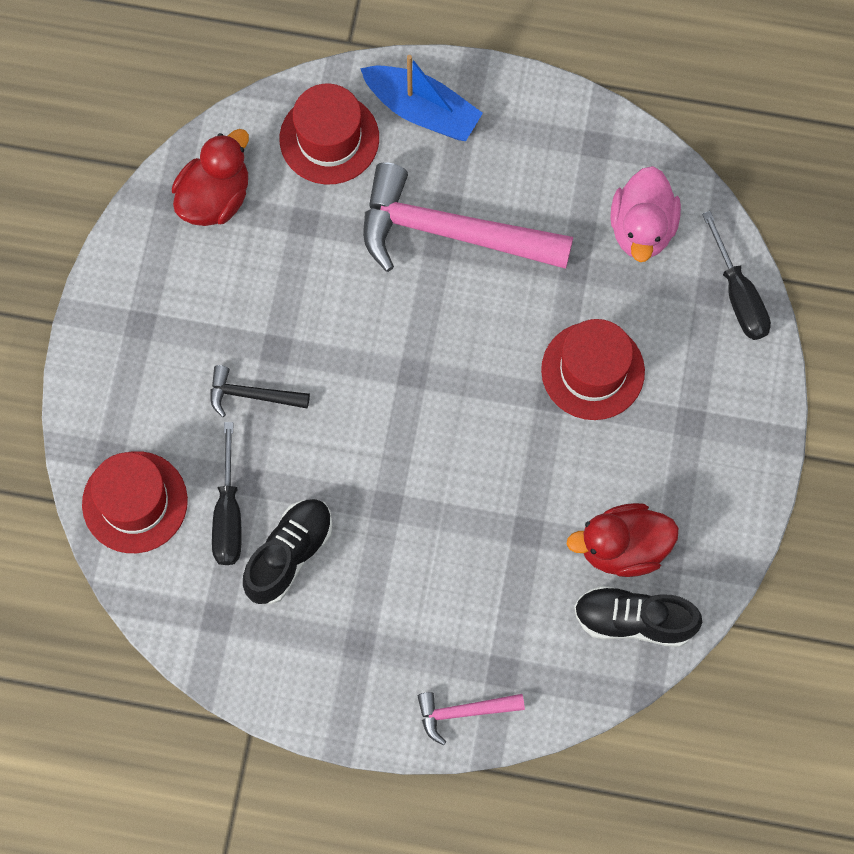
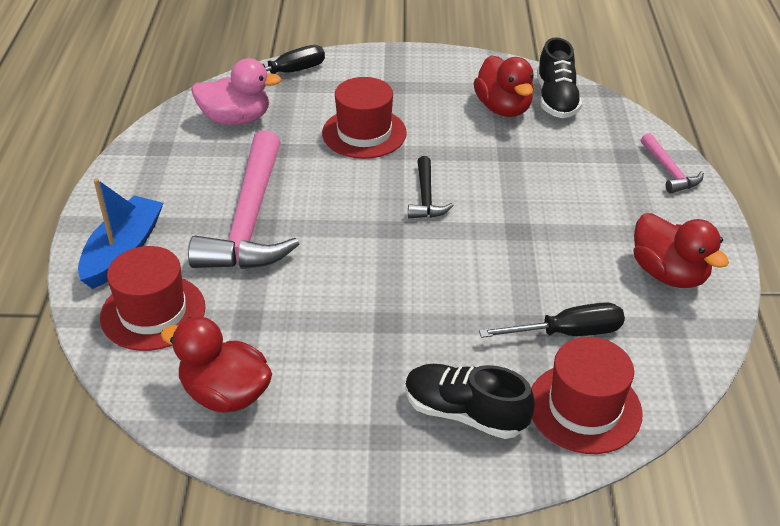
camera: 100 degrees left, 30 degrees down
black hammer [210,365,310,417] -> black hammer moved to [408,156,454,219]
black shoe [243,499,333,604] -> black shoe moved to [405,364,535,439]
none -> red duck [634,213,729,288]

